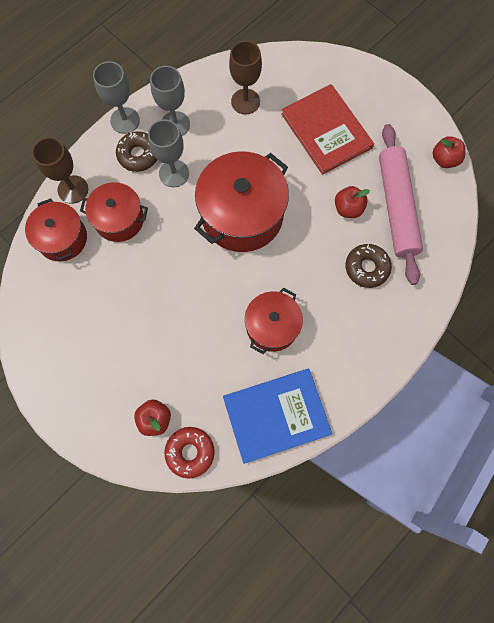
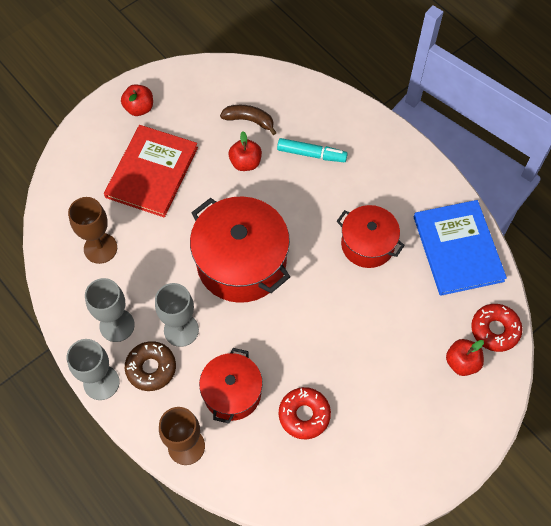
camera: 85 degrees left, 10 degrees down
red pot [25,198,87,261] -> none
red book [281,84,374,175] -> red book turned 45 degrees counterclockwise [104,125,198,218]
brown donut [346,244,392,288] -> turquoise marker [277,138,348,162]
pink rolling pin [379,124,423,285] -> brown banana [220,105,276,135]
red apple [433,136,465,168] -> red apple moved to [121,84,153,116]
none -> red donut [279,387,331,439]

